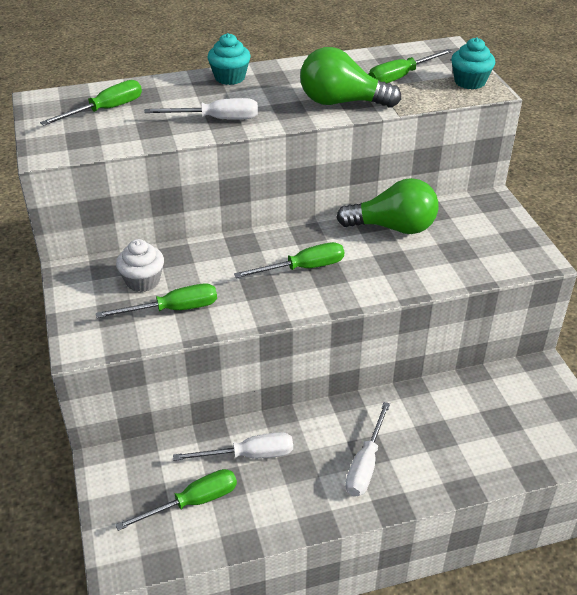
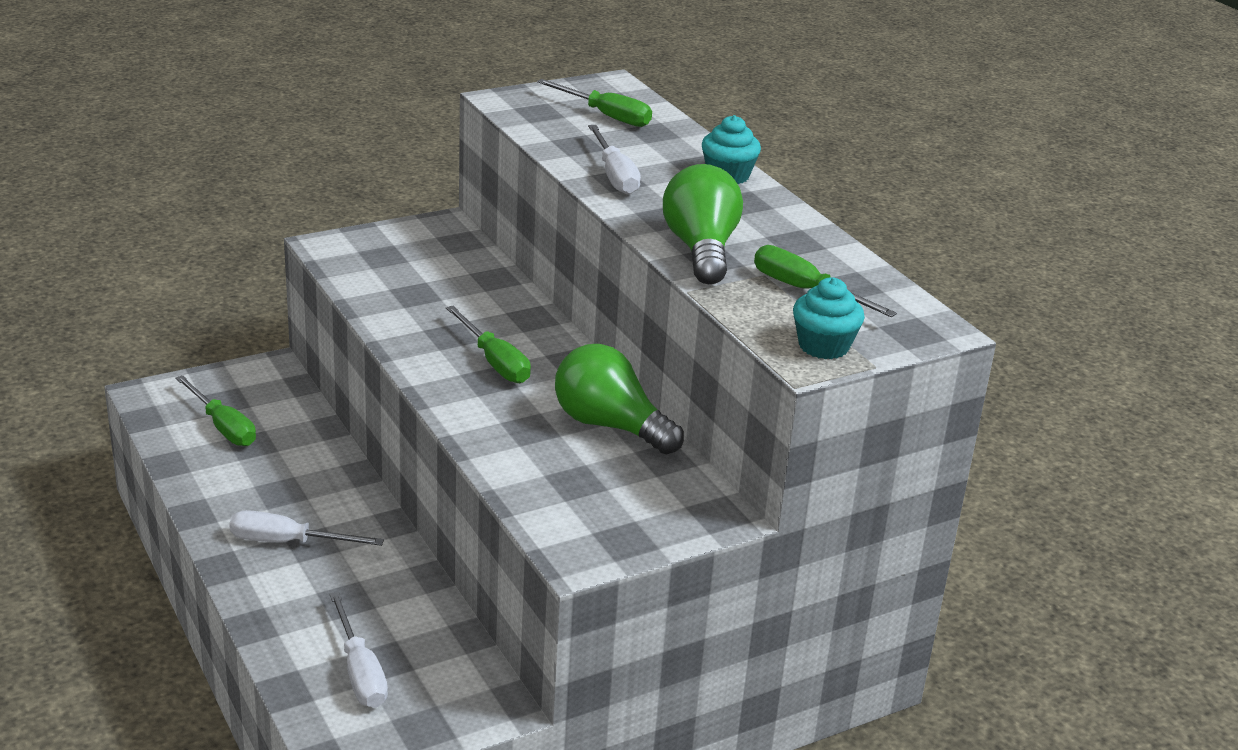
camera: 75 degrees right, 10 degrees down
green screwdriver [96,283,217,318] -> none
white cupcake [116,239,164,292] -> none
white screwdriver [173,432,293,461] -> white screwdriver moved to [329,592,388,708]
green light bulb [336,178,438,234] -> green light bulb turned 135 degrees clockwise [555,344,684,454]

